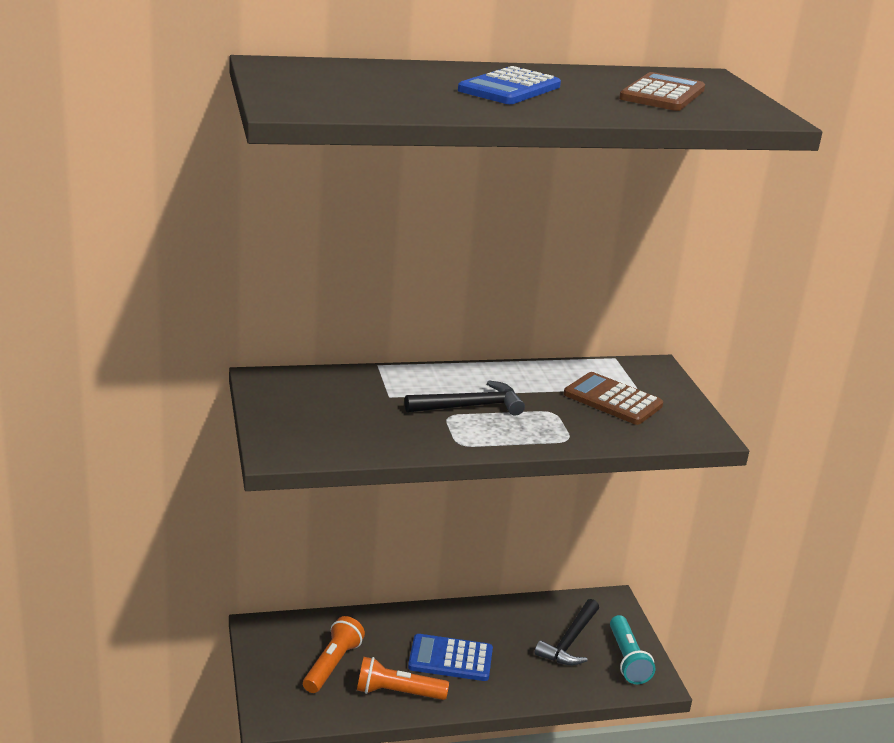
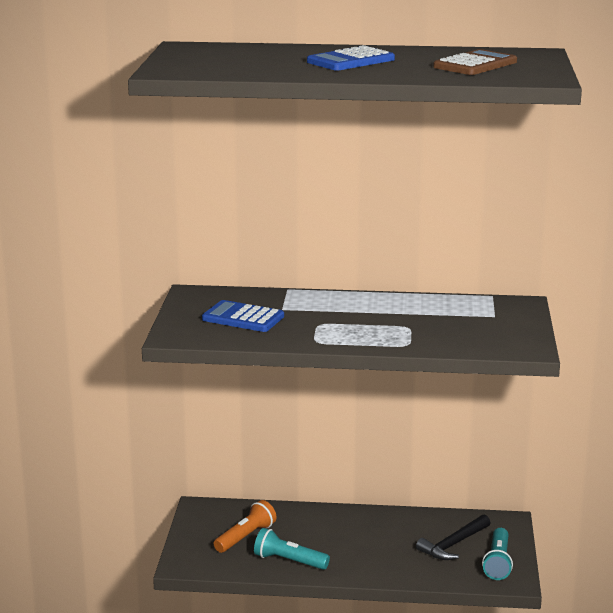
camera: 20 degrees right, 5 degrees down
orange flashlight [357,657,449,700] -> turquoise flashlight [254,528,330,570]
black hammer [405,380,525,416] -> none
blue calculator [408,634,493,681] -> blue calculator moved to [202,300,284,332]
brown calculator [564,372,663,425] -> none

